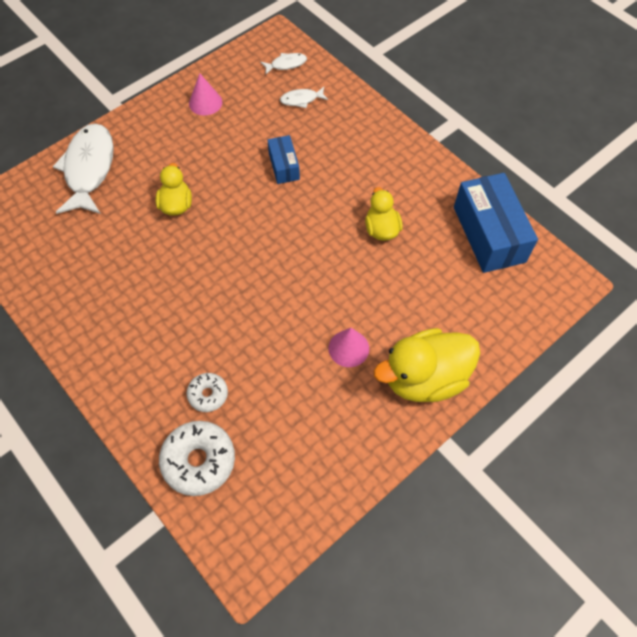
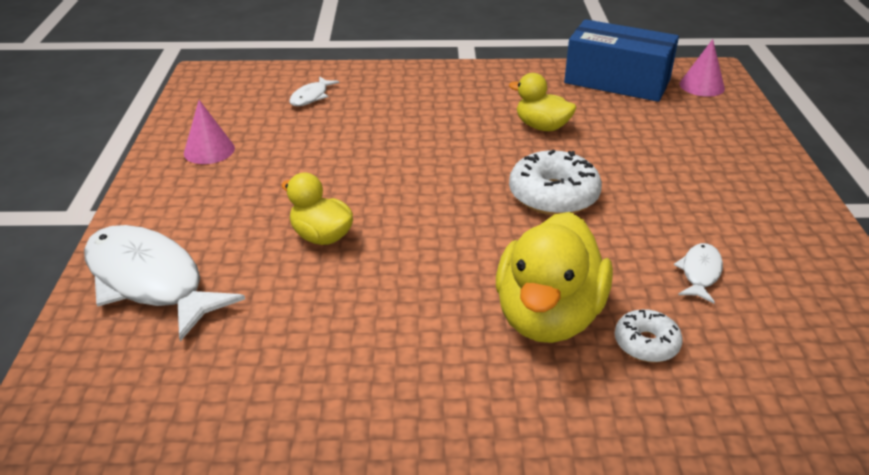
camera: 50 degrees left, 25 degrees down
white donut [159,421,235,496] -> white donut moved to [509,150,602,215]
white fish [260,53,307,75] -> white fish moved to [674,243,723,303]
blue box [267,135,300,184] -> none
pink cone [329,328,369,367] -> pink cone moved to [680,39,725,97]
yellow duck [374,328,480,402] -> yellow duck moved to [496,212,613,343]

